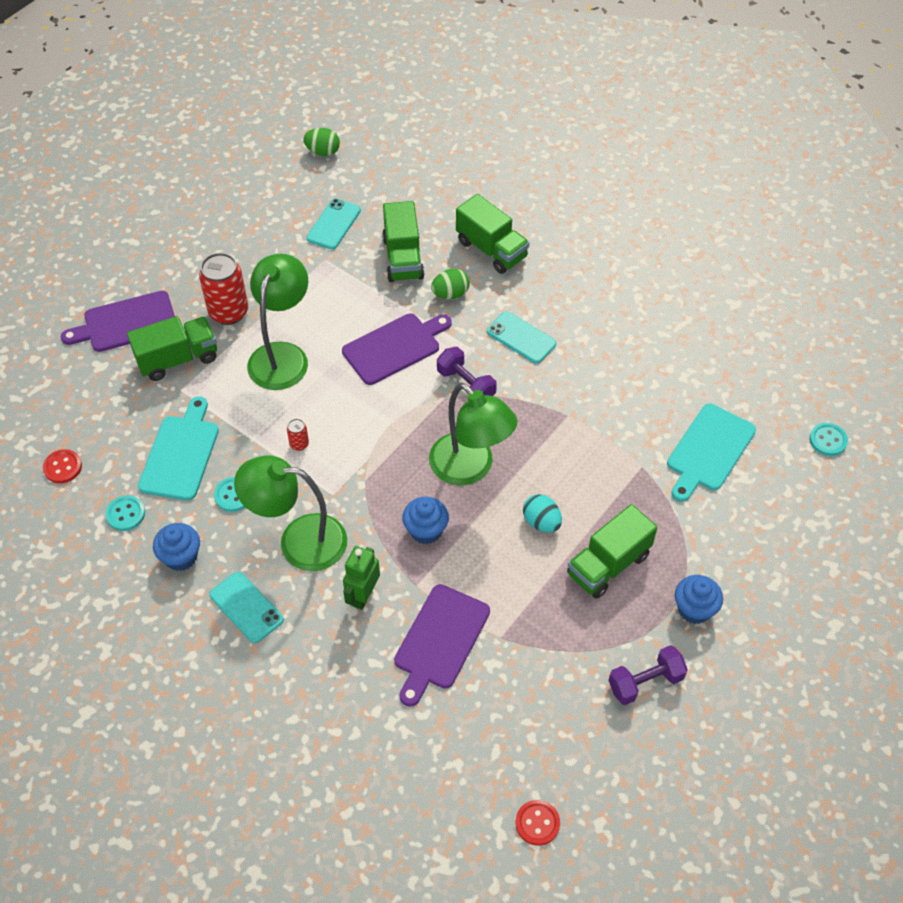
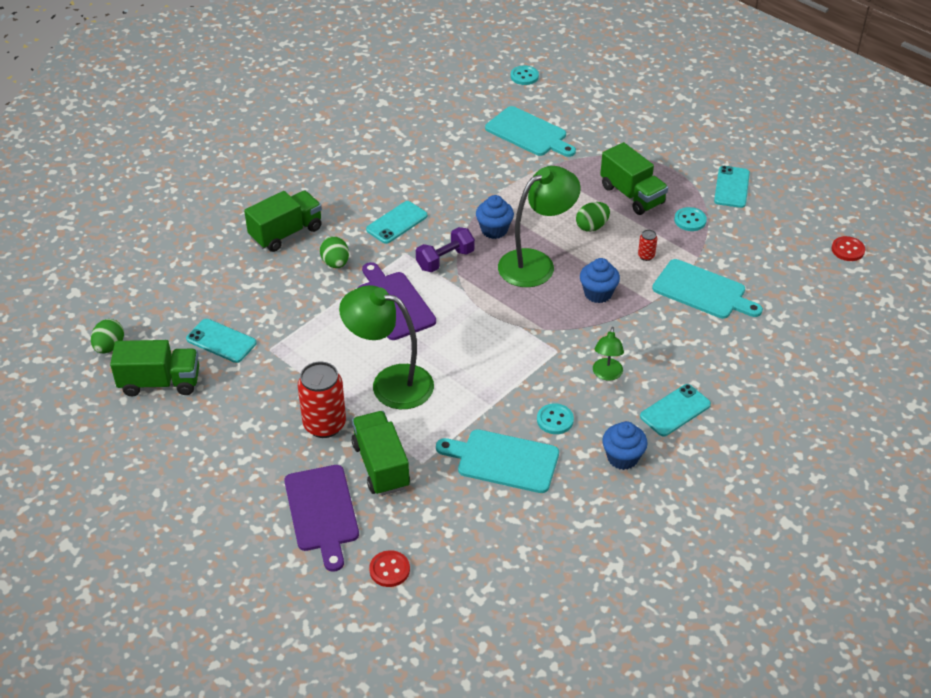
camera: 85 degrees left, 10 degrees down
red button [43,449,82,484] -> red button moved to [369,550,410,587]
turquoise button [105,495,145,531] -> turquoise button moved to [674,207,707,231]
green lamp [234,455,347,571] -> green lamp [593,327,624,381], size x0.51
red can [287,419,309,451] -> red can moved to [638,229,657,261]
green robot [343,546,380,610] -> none
green truck [382,201,425,282] -> green truck moved to [110,340,199,397]
purple cutting board [394,584,490,707] -> turquoise cutting board [652,259,763,319]
turquoise egg [523,494,562,532] -> green egg [576,202,610,232]
purple dumbbell [608,645,688,705] -> turquoise phone [714,166,750,208]
blue cupcake [675,575,723,624] -> blue cupcake moved to [476,195,514,239]

